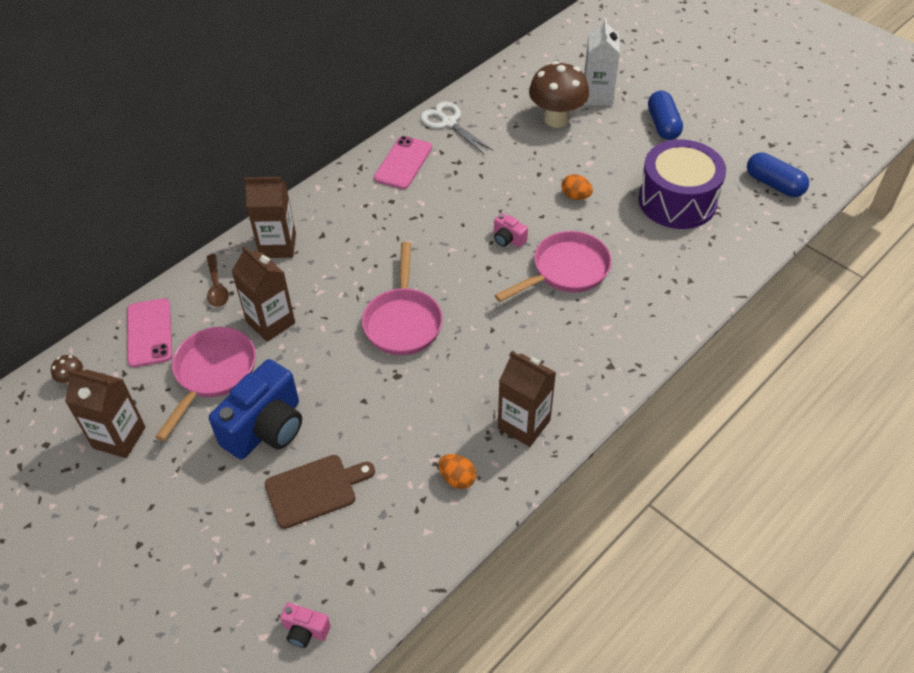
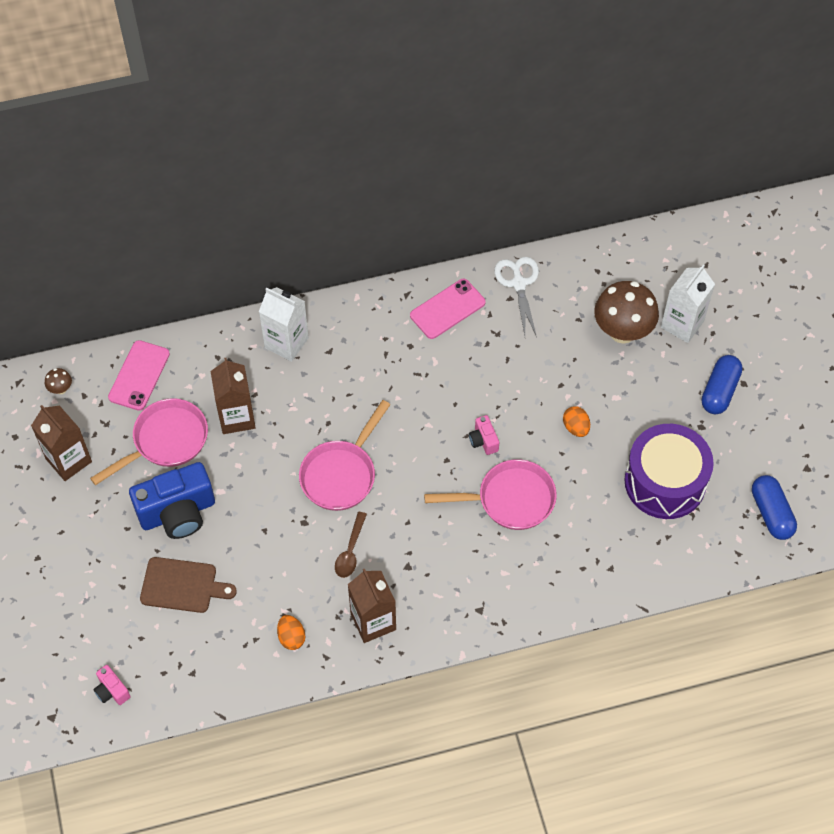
camera: 30 degrees right, 10 degrees up
brown spoon [207,254,229,307] -> brown spoon moved to [335,512,367,578]
brown carton [245,177,296,258] -> white carton [259,287,309,362]

